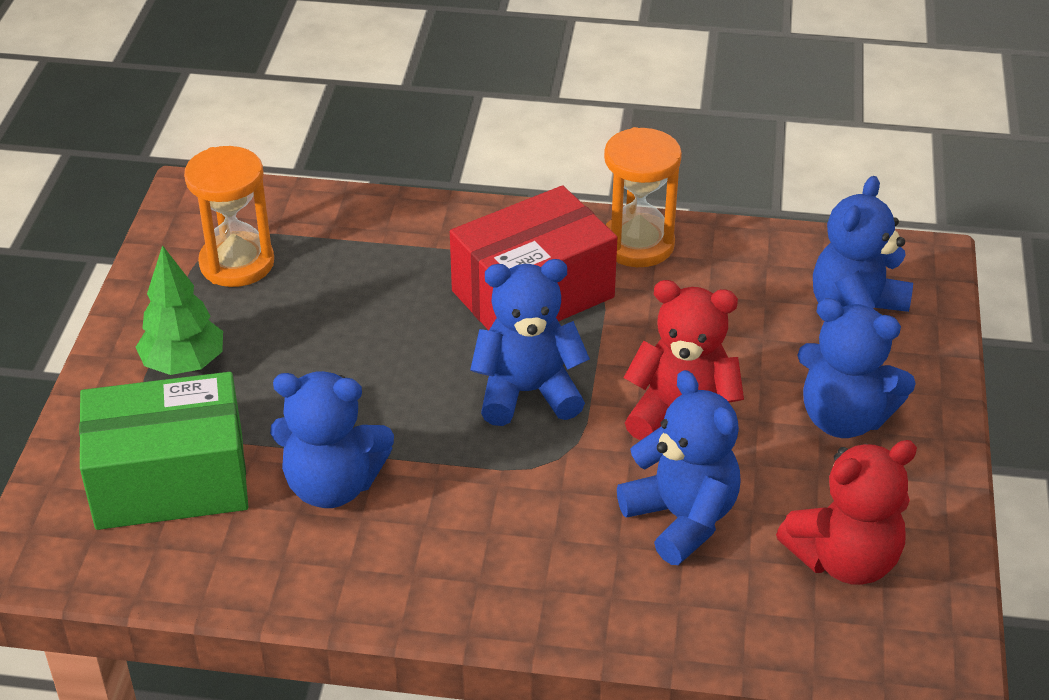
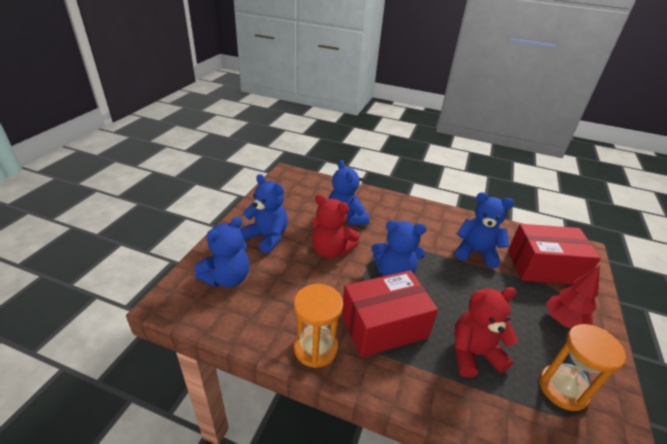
camera: 170 degrees left, 5 degrees down
green box [79,372,248,530] -> red box [508,224,601,284]
green tree [136,245,223,375] -> red tree [546,266,600,328]
red teddy bear [776,440,917,585] -> red teddy bear moved to [454,287,518,378]

